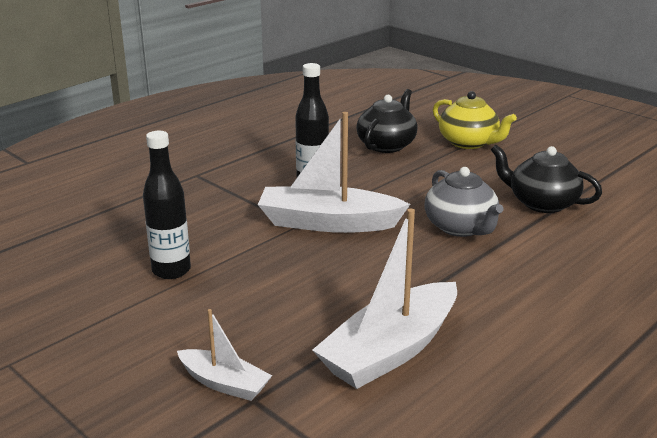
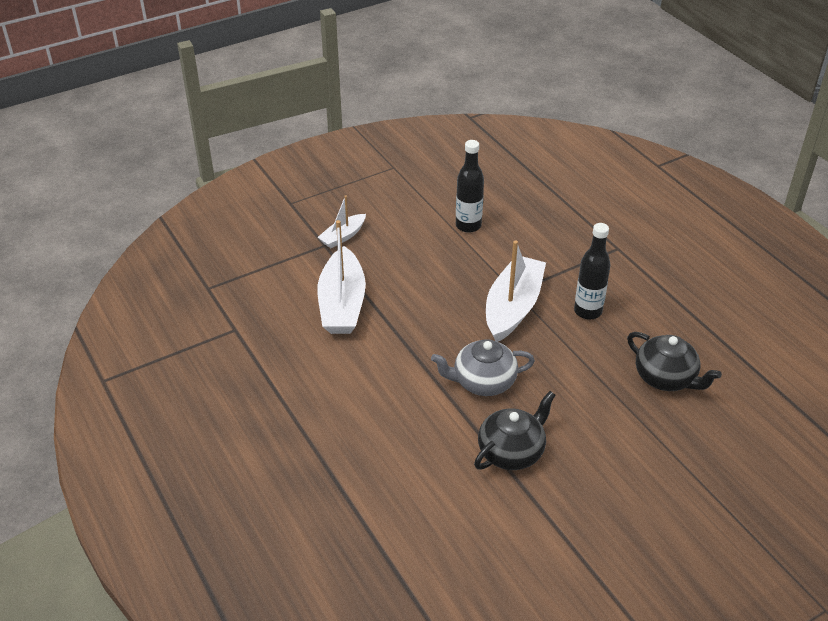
camera: 105 degrees right, 15 degrees up
white boat [312,209,457,389] -> white boat turned 150 degrees counterclockwise [317,220,366,334]
yellow teapot [433,91,517,149] -> none

